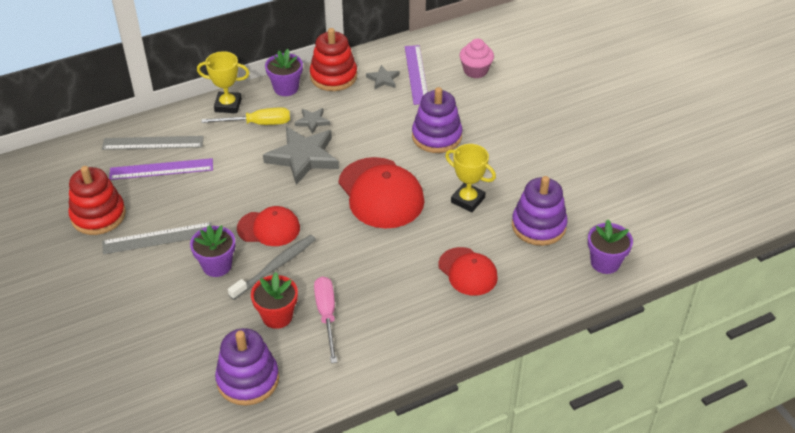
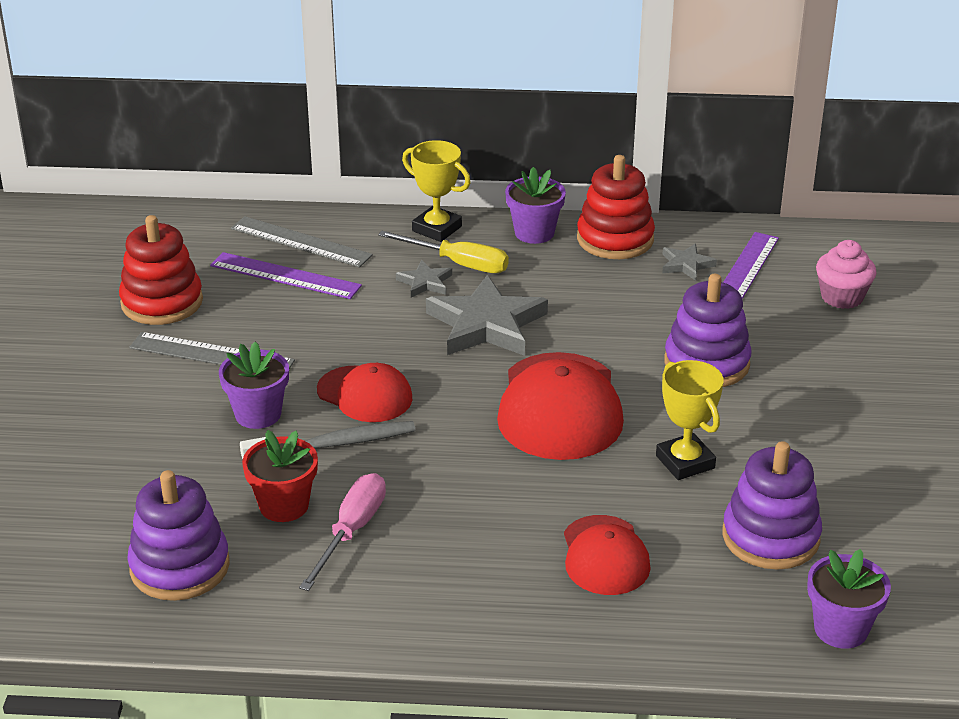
camera: 30 degrees right, 10 degrees down
grey star [295,108,330,134] -> grey star moved to [396,260,452,297]

